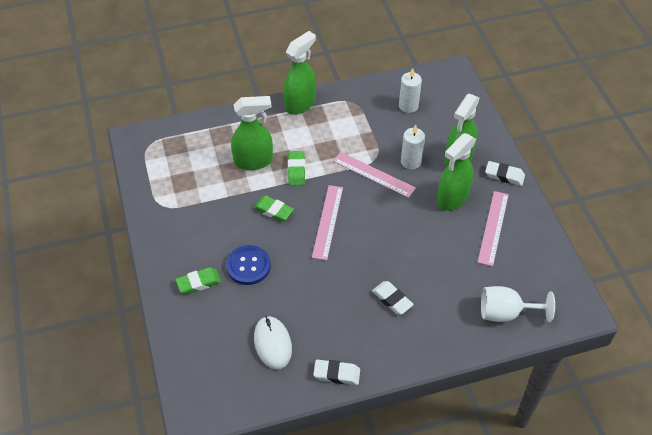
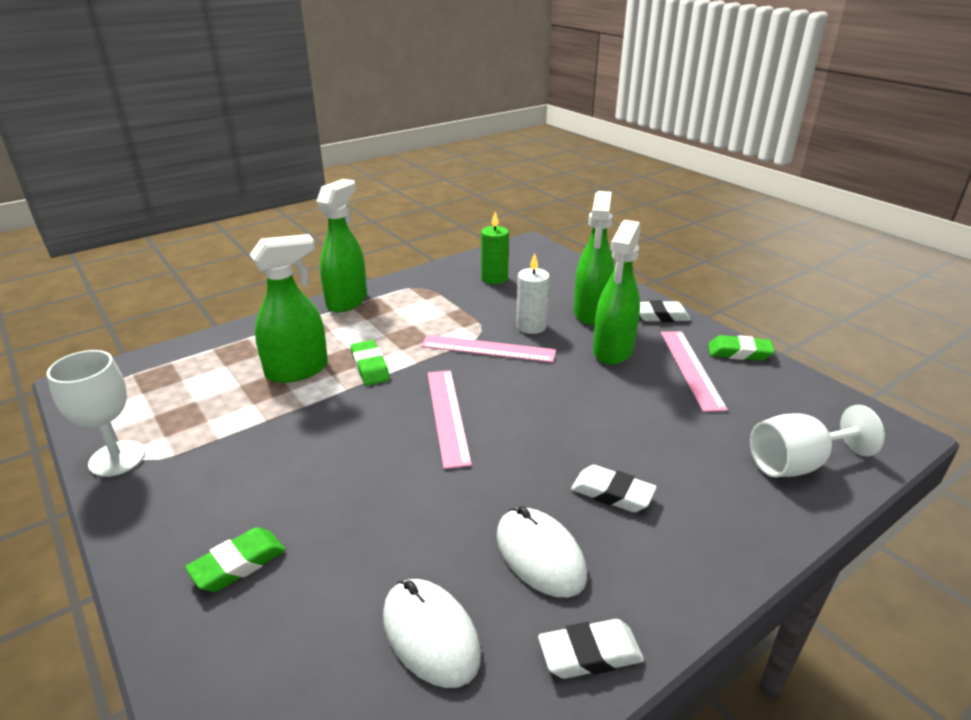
camera: 20 degrees left, 20 degrees down
blue button [226,245,271,285] -> none
green eraser [253,195,294,222] -> green eraser moved to [708,335,775,361]
white candle [399,68,422,113] -> green candle [481,212,509,284]
none -> white goblet [47,350,145,477]
none -> white mouse [497,506,587,597]

